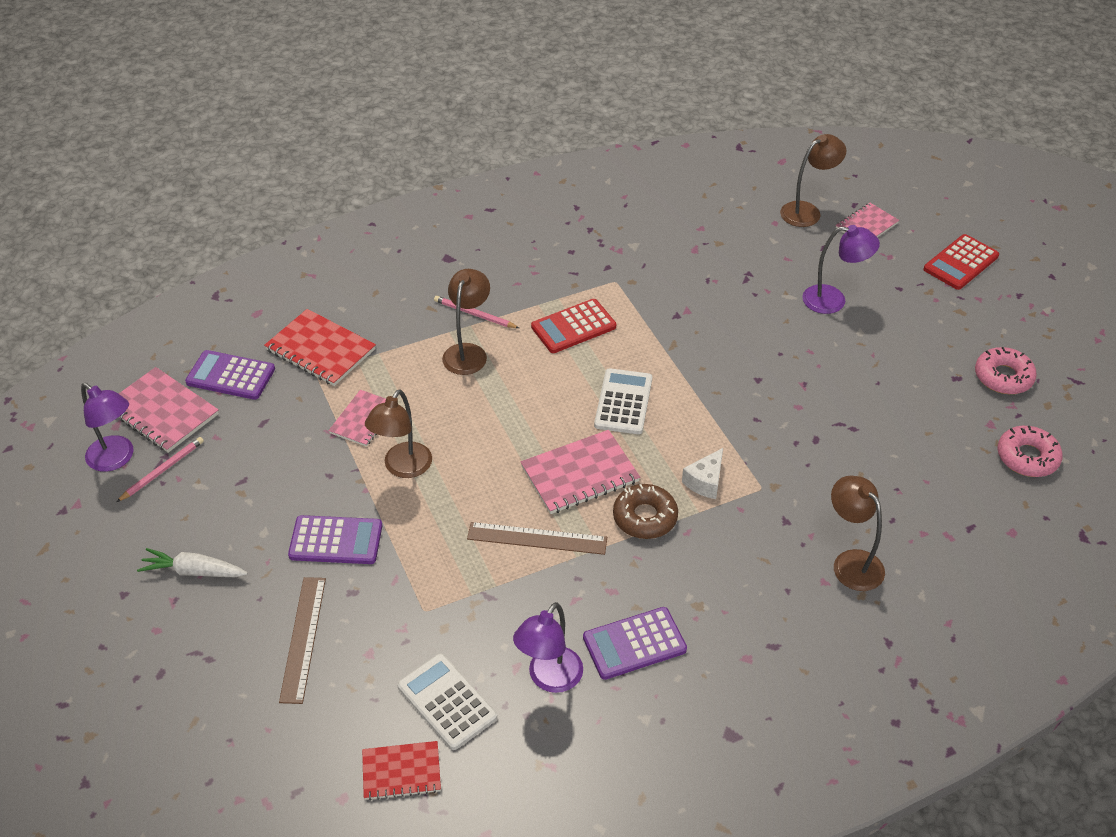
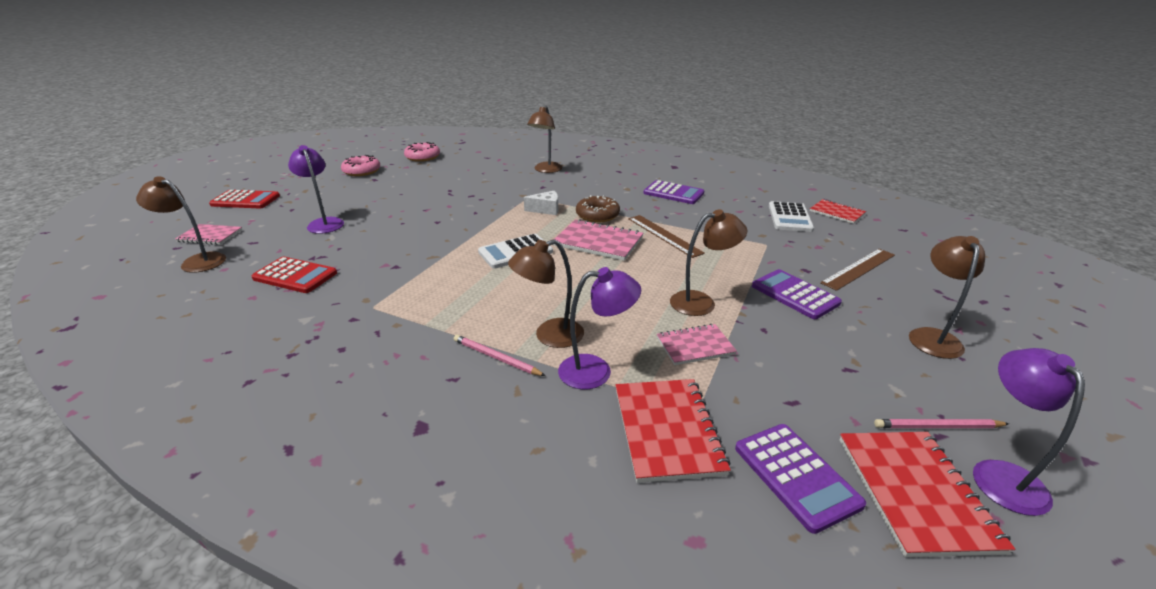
camera: 130 degrees left, 15 degrees down
pink notebook [119,367,219,453] -> red notebook [840,432,1015,557]
white carrot [137,548,248,577] -> brown lamp [909,236,985,359]
pink pencil [434,296,519,328] -> pink pencil turned 135 degrees clockwise [454,335,545,376]
purple lamp [513,602,583,693] -> purple lamp moved to [558,267,641,389]
red calculator [531,299,616,353] -> red calculator moved to [252,257,337,293]

